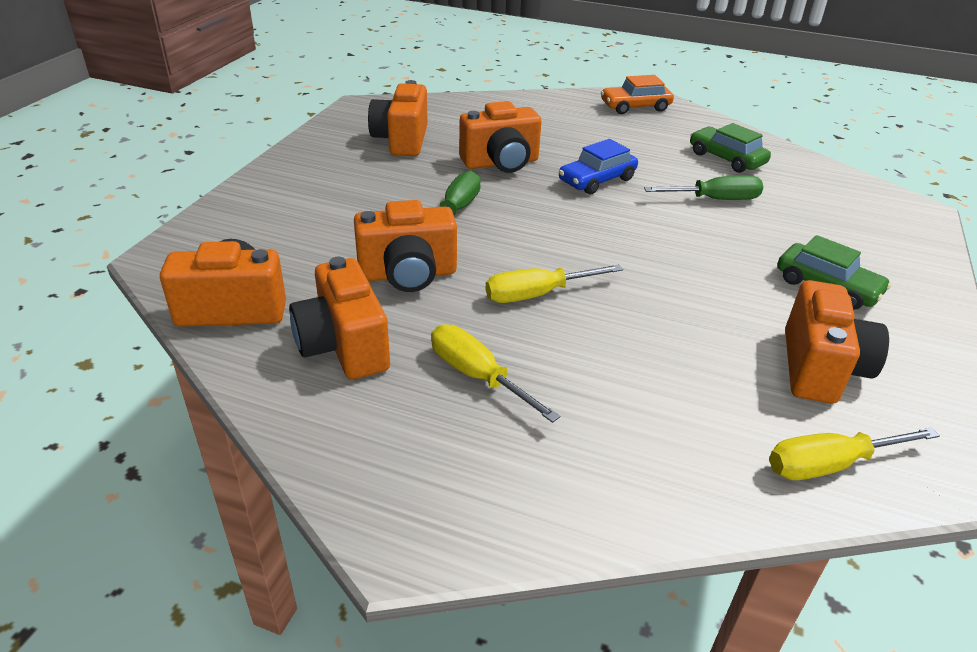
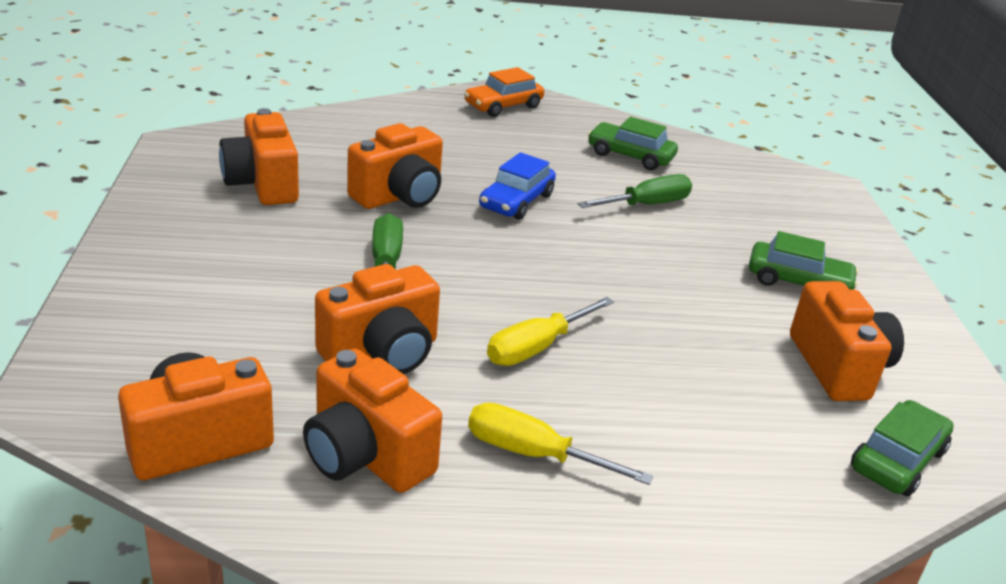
camera: 25 degrees left, 5 degrees down
yellow screwdriver [769,427,940,480] -> green car [851,400,954,497]

